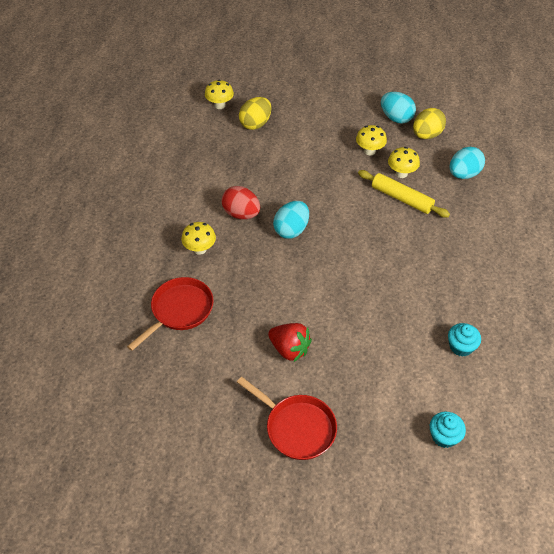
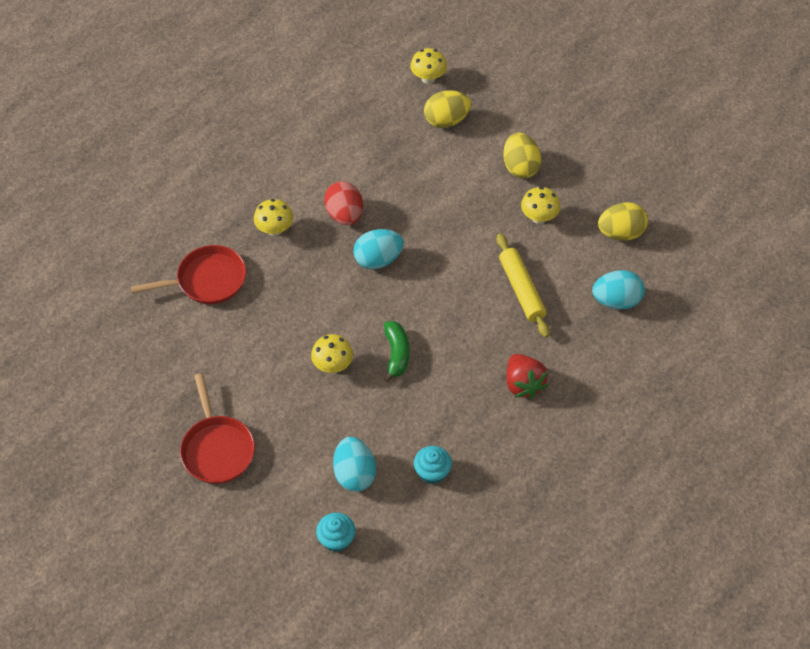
camera: 35 degrees right, 5 degrees up
red strawberry [268,323,312,362] -> red strawberry moved to [506,354,548,399]
turquoise egg [381,92,416,123] -> turquoise egg moved to [333,437,376,492]
yellow mushroom [388,147,420,178] -> yellow mushroom moved to [311,334,353,373]
none -> green banana [384,321,410,383]
none -> yellow egg [503,133,541,179]

